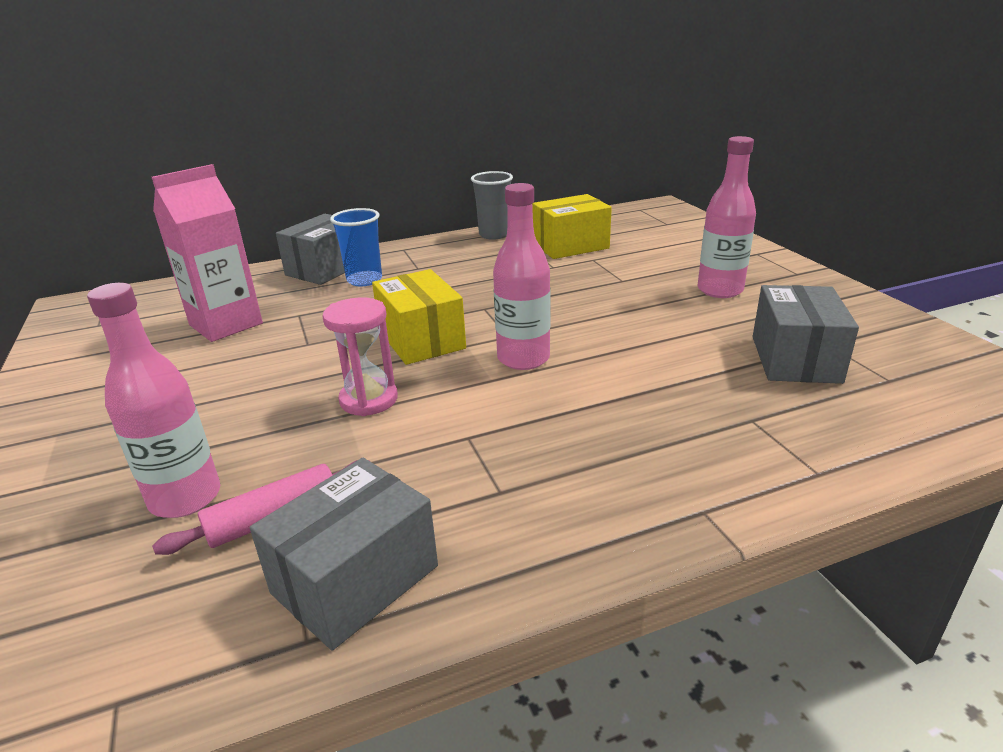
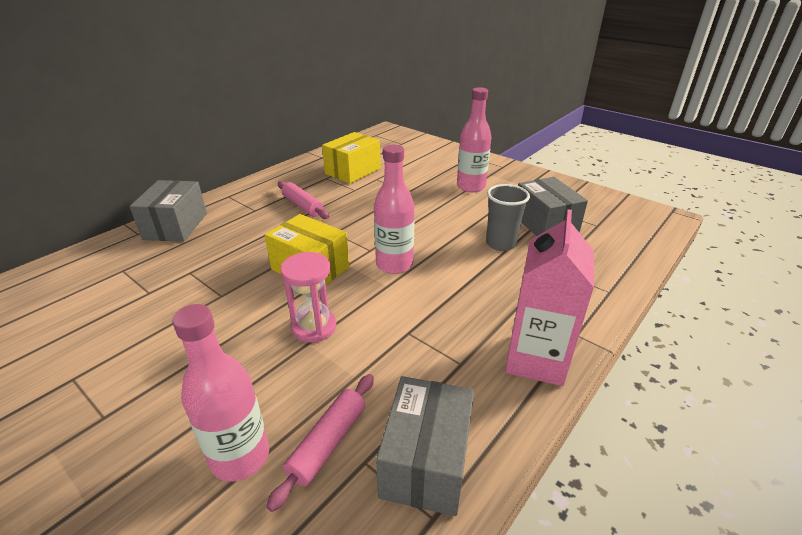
camera: 30 degrees left, 5 degrees up
pink carton [152,164,263,342] -> pink carton moved to [505,209,594,386]
blue cup [330,208,382,286] -> none
grey cup [471,171,513,240] -> grey cup moved to [486,184,530,251]
none -> pink rolling pin [278,181,329,219]

